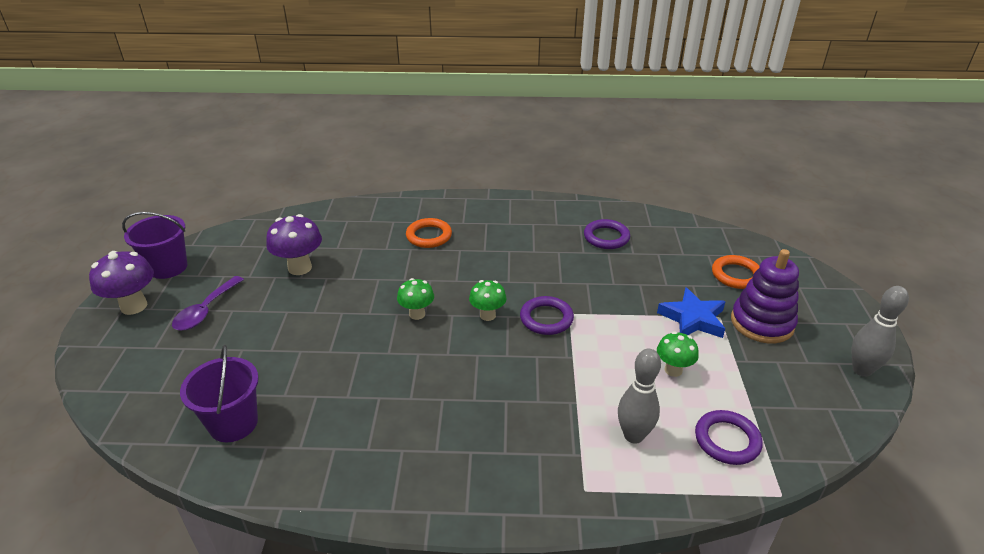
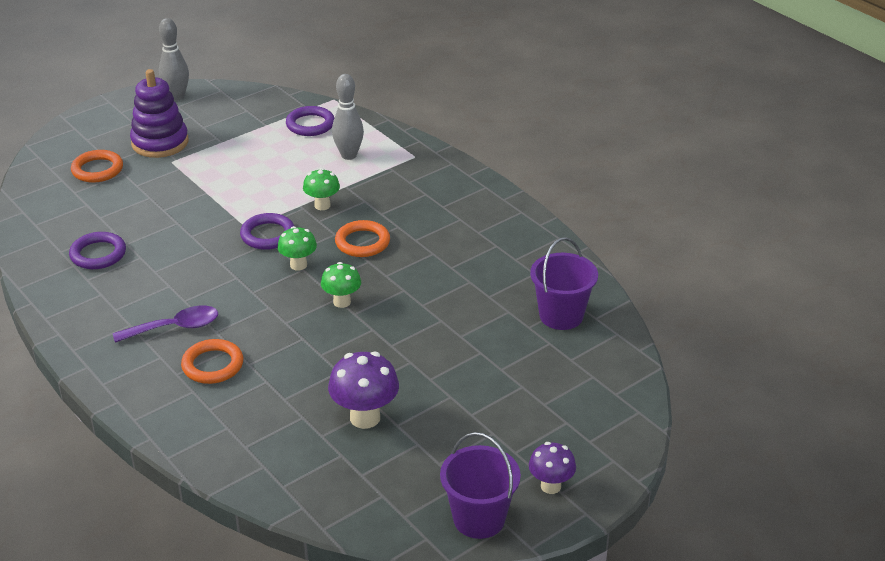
camera: 130 degrees left, 0 degrees up
purple mushroom [89,251,154,315] -> purple mushroom [529,442,576,494], size x0.64
purple spoon [172,276,244,331] -> purple spoon moved to [113,306,218,343]
blue star [657,287,726,338] -> none
green mushroom [657,331,699,377] -> green mushroom moved to [303,168,340,210]
none -> orange ring [335,220,390,257]

